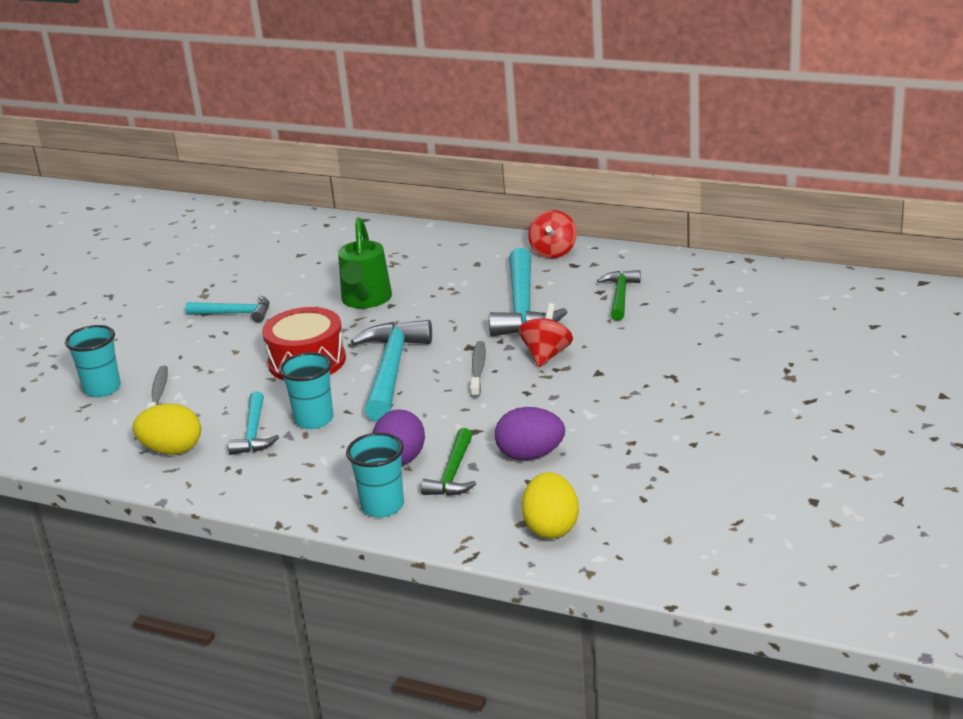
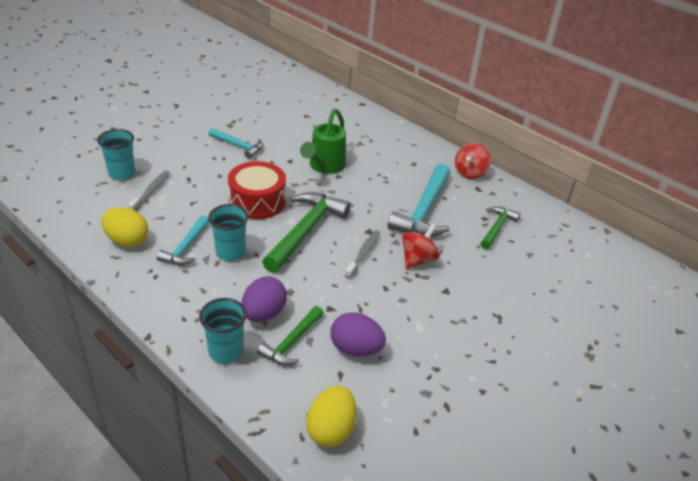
camera: 15 degrees right, 10 degrees up
turquoise hammer [351,320,432,422] -> green hammer [262,192,351,273]

